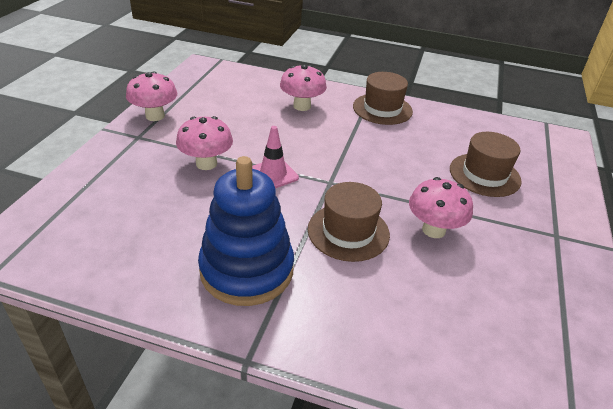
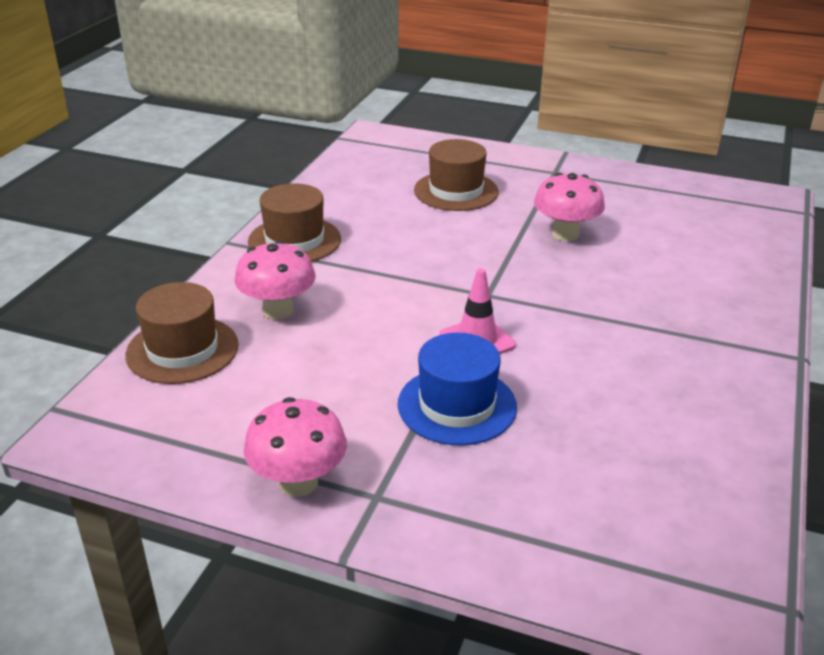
camera: 85 degrees left, 5 degrees down
pink mushroom [176,116,233,170] -> blue hat [398,333,517,445]
blue stacking toy [198,156,294,306] -> none
brown hat [308,182,390,262] -> brown hat moved to [125,282,239,384]

